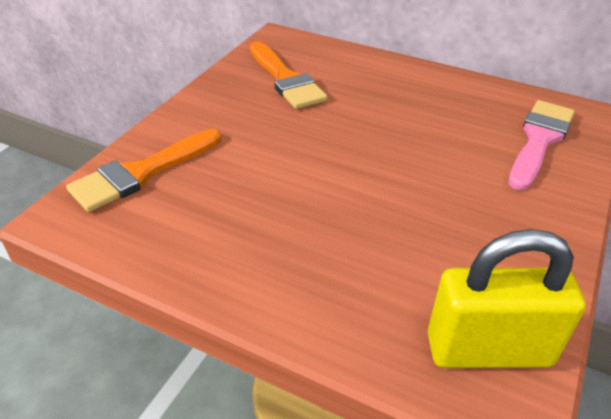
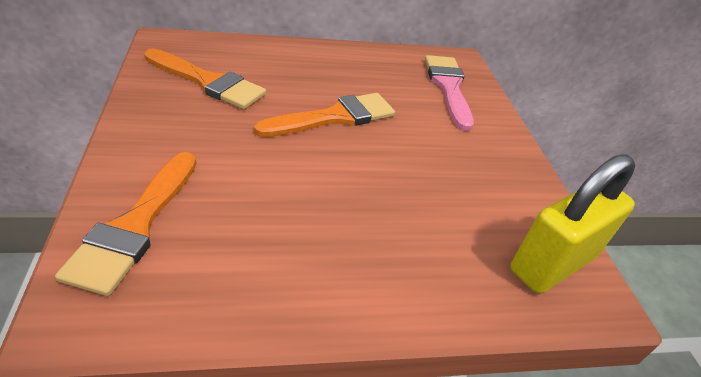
camera: 40 degrees left, 0 degrees up
none -> orange brush [254,93,395,137]

